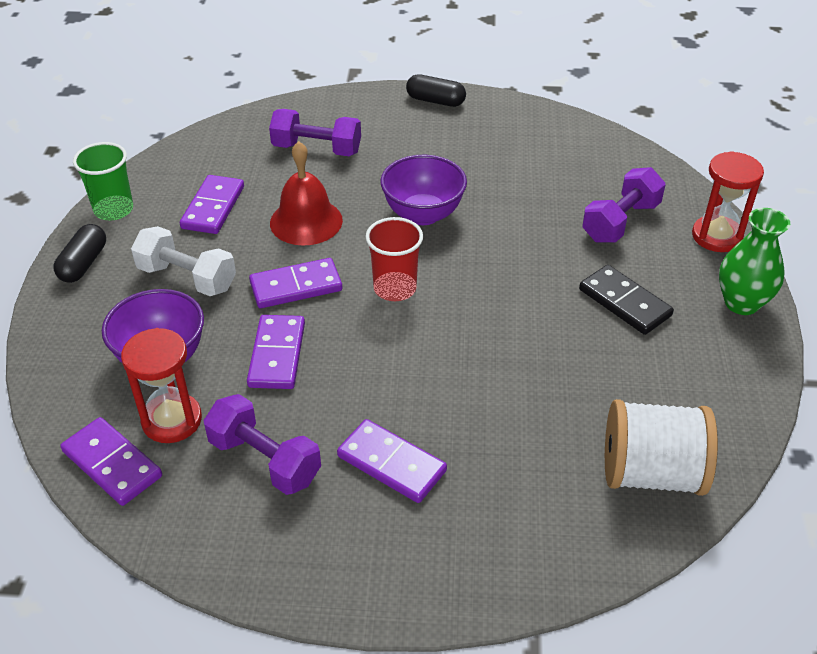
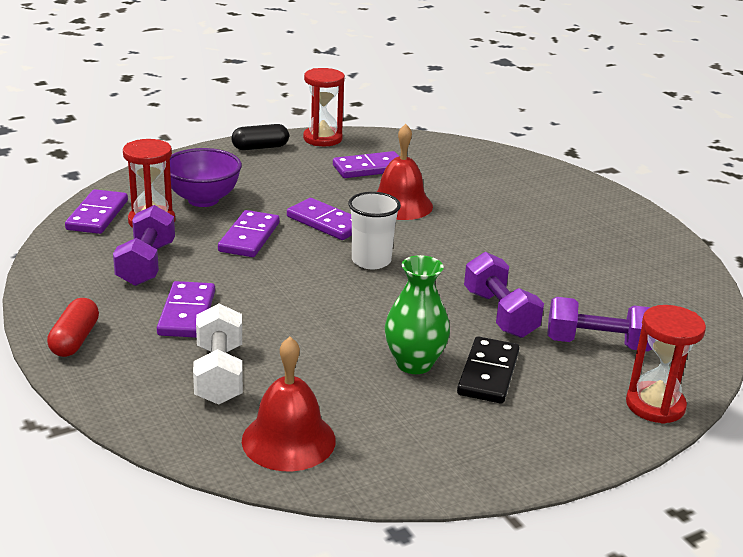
camera: 55 degrees right, 15 degrees down
green cup [73,142,133,220] -> red hourglass [303,68,345,146]
white dumbbell [131,226,236,296] -> white dumbbell moved to [193,304,243,405]
purple domino [247,315,305,389] -> purple domino turned 45 degrees counterclockwise [218,210,279,257]
purple dumbbell [269,109,361,156] -> purple dumbbell moved to [464,252,544,338]
red cup [366,217,423,301] -> white cup [348,192,401,269]
purple bowl [380,155,467,225] -> none
black capsule [406,74,466,107] -> none
white spool [605,399,718,496] -> red bell [242,337,336,471]
green vase [719,208,790,315] -> green vase moved to [385,255,450,374]
none -> red capsule [47,298,99,357]

